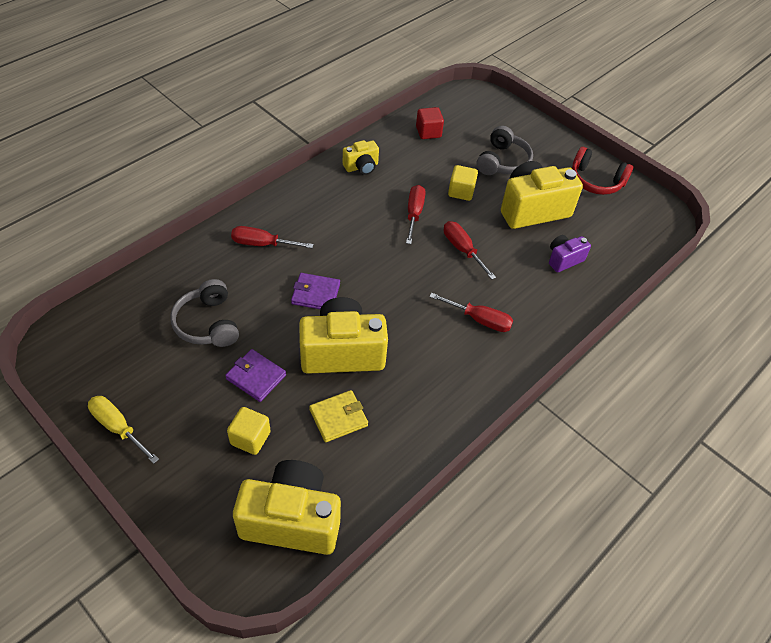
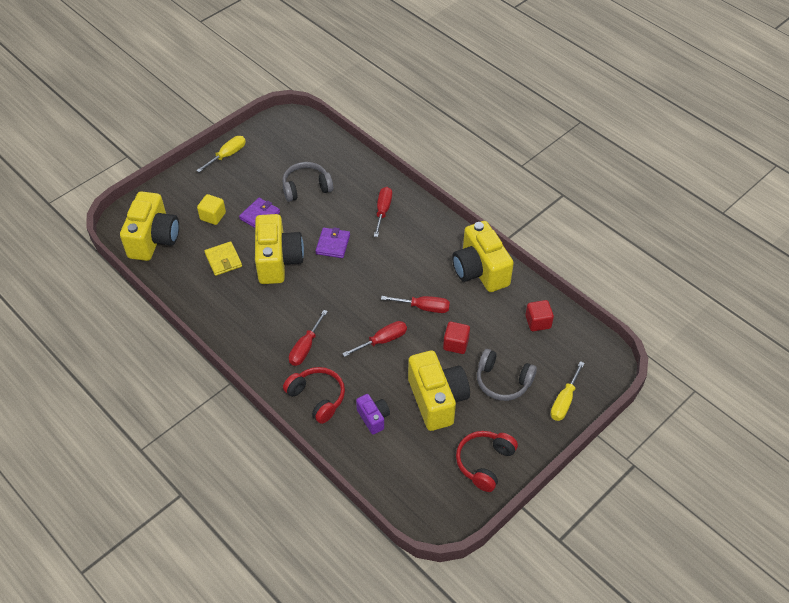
camera: 95 degrees right, 0 degrees up
yellow camera [343,140,379,175] -> yellow camera [452,221,514,292], size x1.96
yellow cube [448,165,478,201] -> red cube [443,322,470,354]
none -> red headphones [283,367,345,424]
none -> yellow screwdriver [550,361,585,421]

